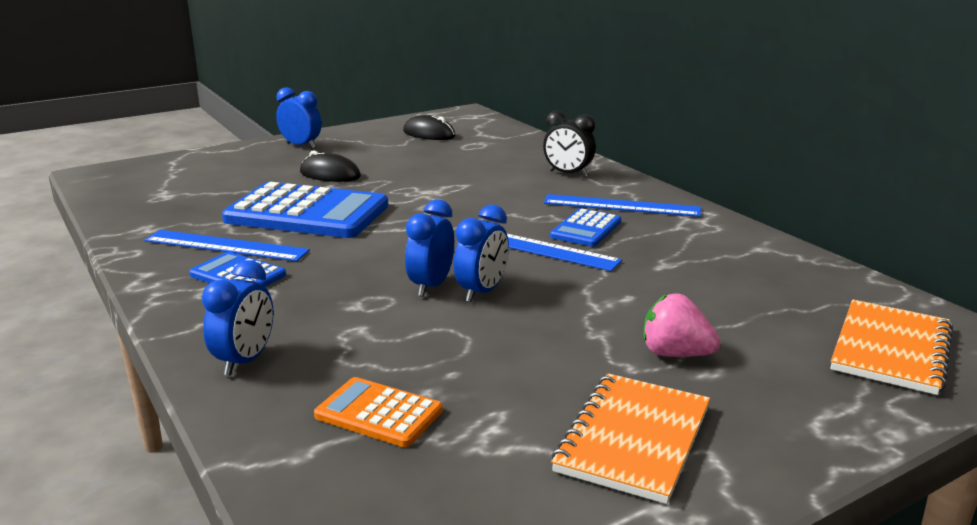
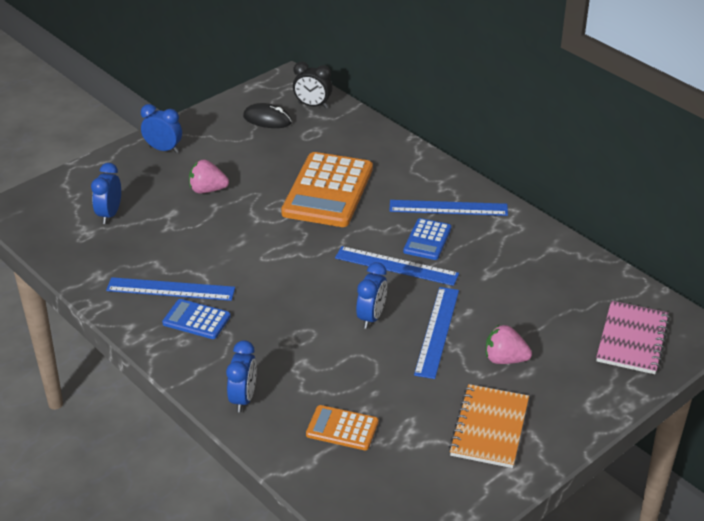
camera: 10 degrees left, 15 degrees up
blue calculator [222,182,388,238] -> none
black mouse [300,150,361,182] -> pink strawberry [189,159,229,193]
blue clock [405,199,454,297] -> blue clock moved to [91,163,121,224]
black clock [543,110,596,177] -> black clock moved to [293,62,332,108]
orange notebook [830,299,953,395] -> pink notebook [596,300,670,374]
none -> orange calculator [281,152,373,227]
none -> blue ruler [414,287,459,379]

